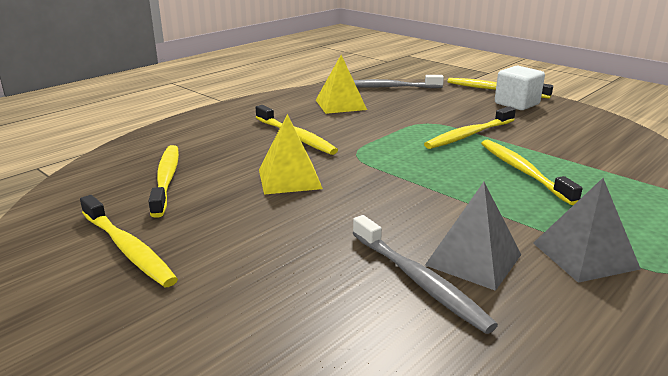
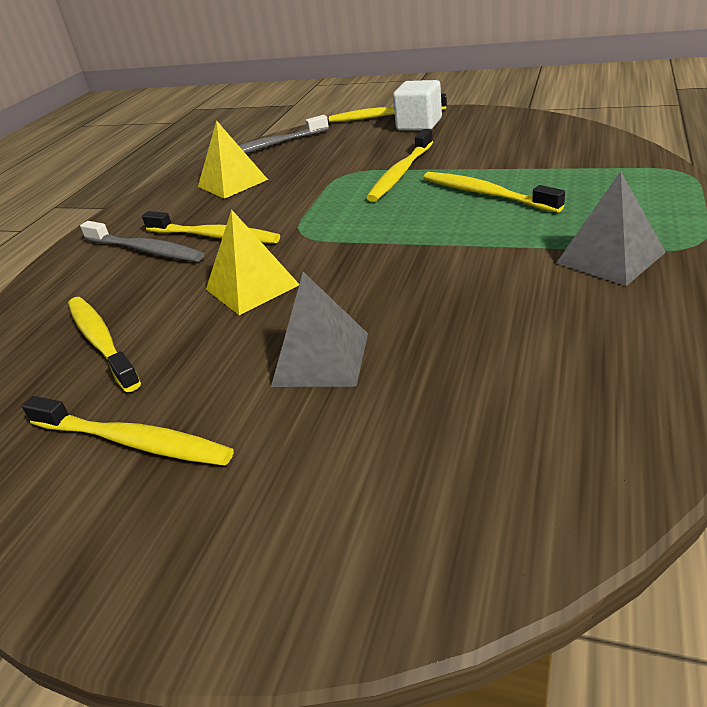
camera: 20 degrees left, 10 degrees up
grey toothbrush [352,215,498,334] -> grey toothbrush moved to [80,221,204,262]
grey pyramid [425,182,521,291] -> grey pyramid moved to [271,272,368,387]

